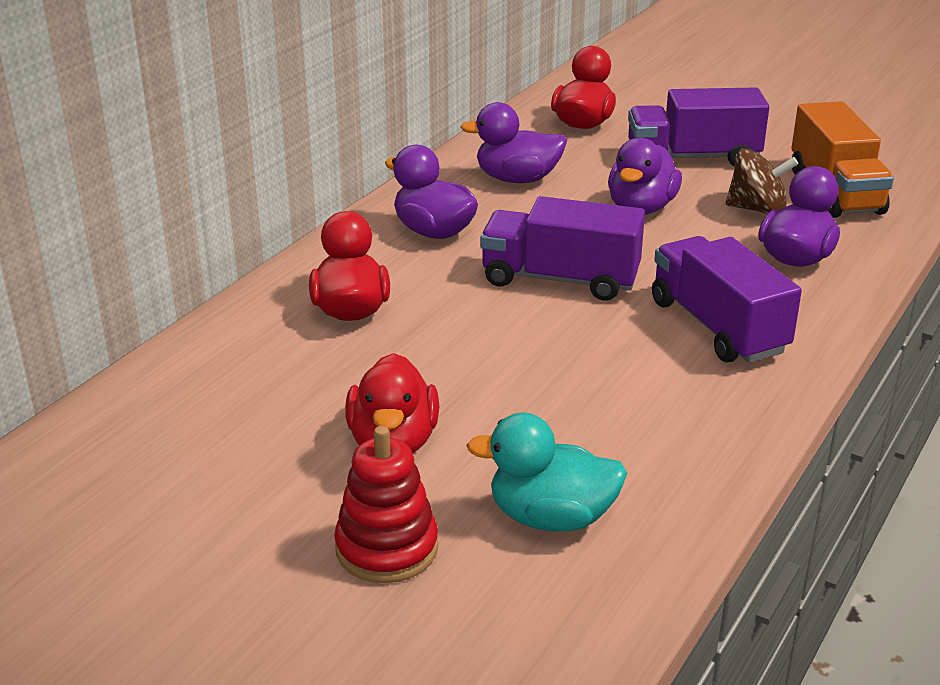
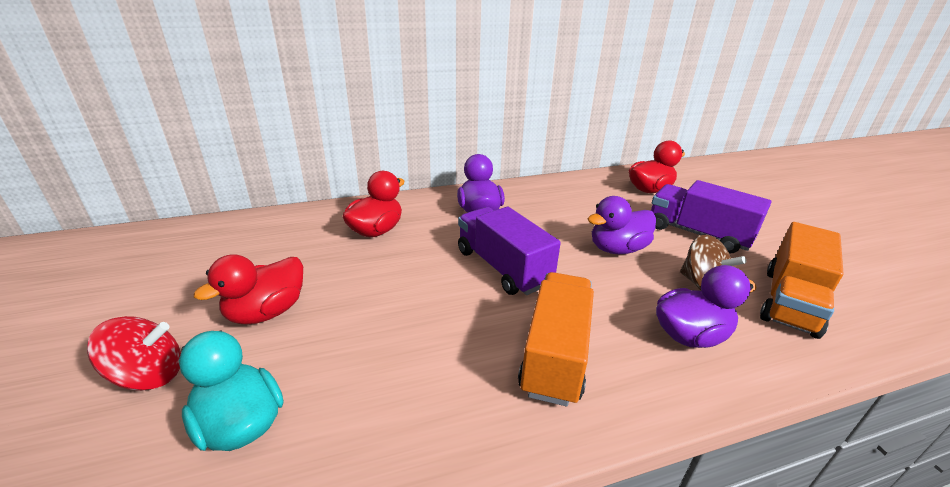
camera: 40 degrees right, 0 degrees up
red stacking toy [334,426,438,583] -> red spinning top [87,316,181,391]
purple duck [460,102,567,183] -> none
purple truck [652,236,802,363] -> orange truck [518,272,594,406]

